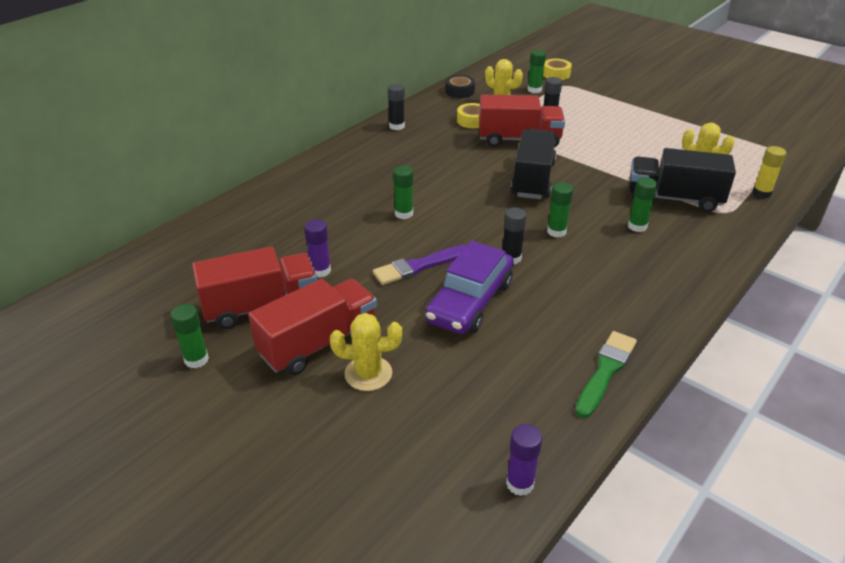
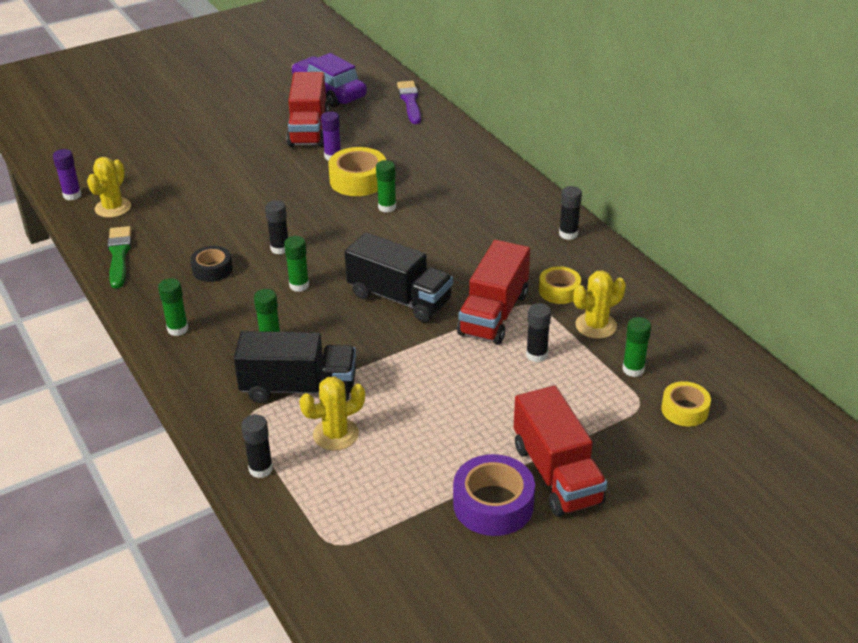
camera: 110 degrees right, 0 degrees up
green glue stick [170,304,209,368] -> green glue stick moved to [158,278,188,336]
red truck [248,278,377,375] -> red truck moved to [514,386,607,517]
yellow cactus [330,313,402,391] -> yellow cactus moved to [87,157,131,218]
purple brush [373,245,467,285] -> purple brush moved to [397,81,421,124]
purple car [425,241,514,334] -> purple car moved to [292,53,367,107]
black tape [445,75,475,98] -> black tape moved to [190,246,233,282]
green brush [575,331,637,418] -> green brush turned 150 degrees counterclockwise [107,226,131,288]
black truck [630,148,736,212] -> black truck turned 60 degrees clockwise [234,331,356,403]
yellow glue stick [752,146,786,198] -> black glue stick [241,414,273,478]
none -> yellow tape [328,147,386,196]
none -> purple tape [453,454,535,536]

